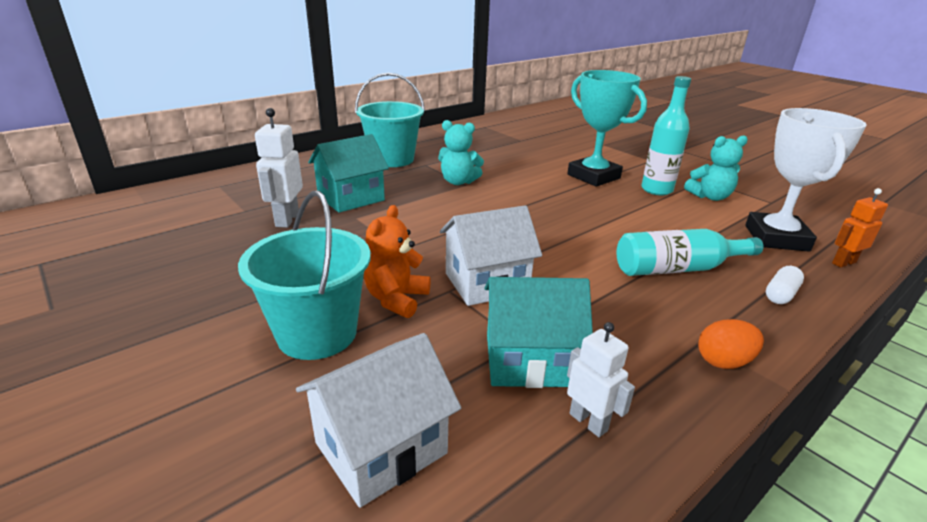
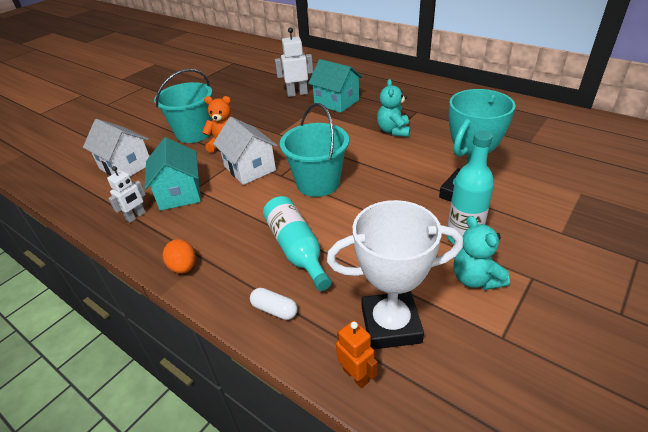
camera: 80 degrees right, 10 degrees up
turquoise bucket [355,73,425,167] -> turquoise bucket moved to [280,103,349,197]

